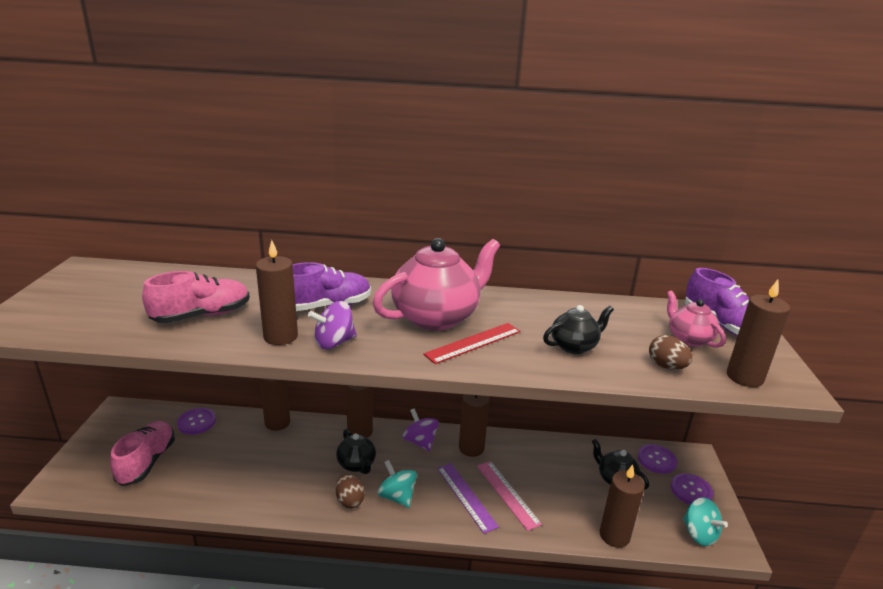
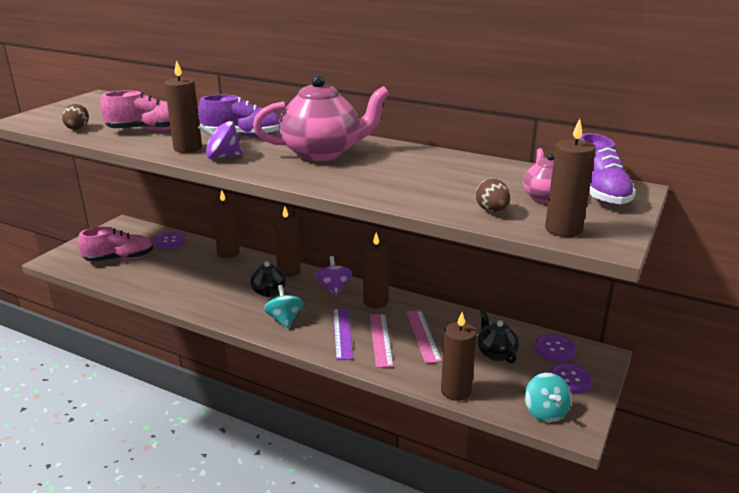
camera: 25 degrees right, 0 degrees up
pink shoe [110,421,175,486] -> pink shoe turned 45 degrees clockwise [78,227,153,262]
brown egg [336,474,365,508] -> brown egg moved to [62,104,89,130]
red ruler [423,323,521,364] -> none
black teapot [543,305,614,354] -> none
none -> pink ruler [407,310,442,364]

